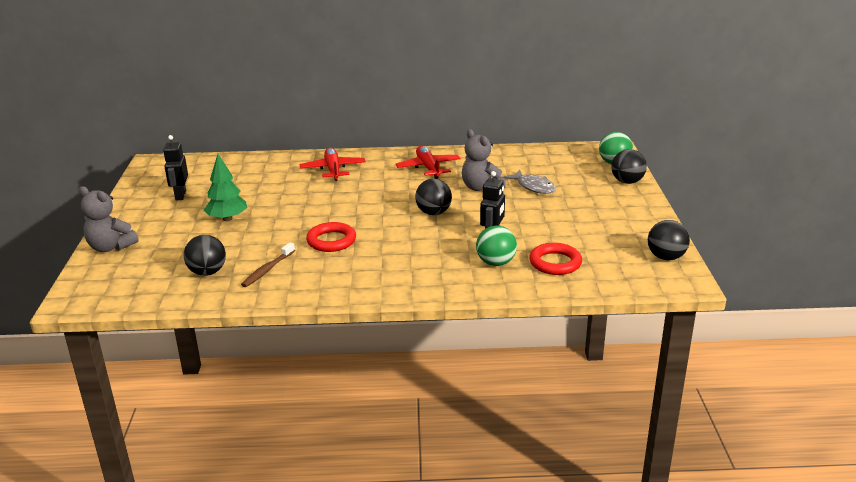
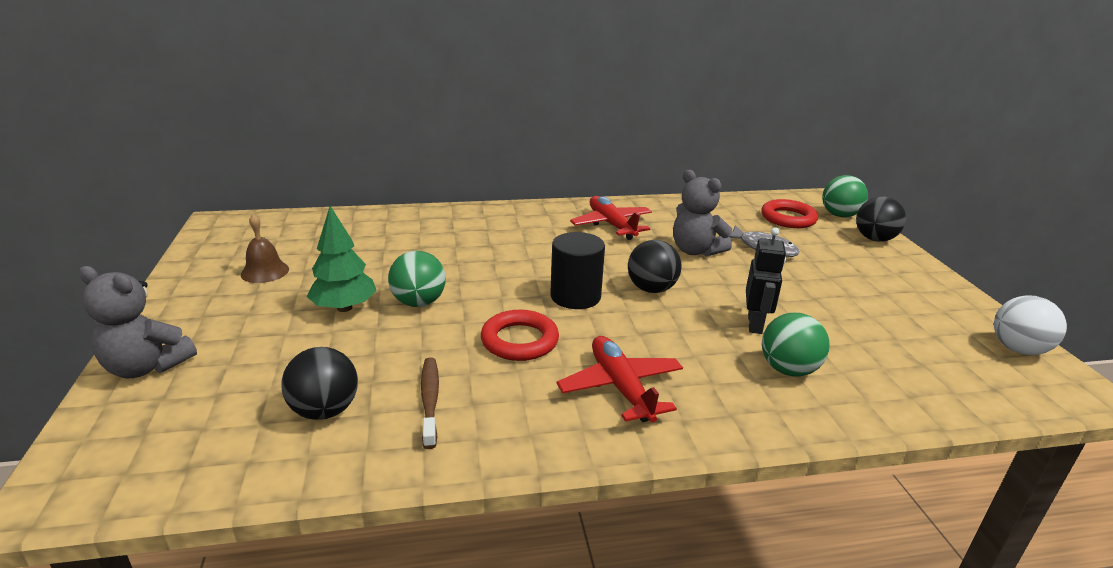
camera: 10 degrees left, 0 degrees up
black robot [163,135,188,200] -> brown bell [241,214,289,283]
brown toothbrush [241,242,295,287] -> brown toothbrush turned 150 degrees clockwise [421,357,439,449]
red plane [300,147,366,181] -> red plane moved to [557,336,683,422]
red ring [529,243,582,275] -> red ring moved to [761,199,818,228]
black ball [648,220,690,260] -> white ball [994,295,1067,355]
none -> green ball [388,251,446,307]
none -> black cylinder [550,232,605,309]

